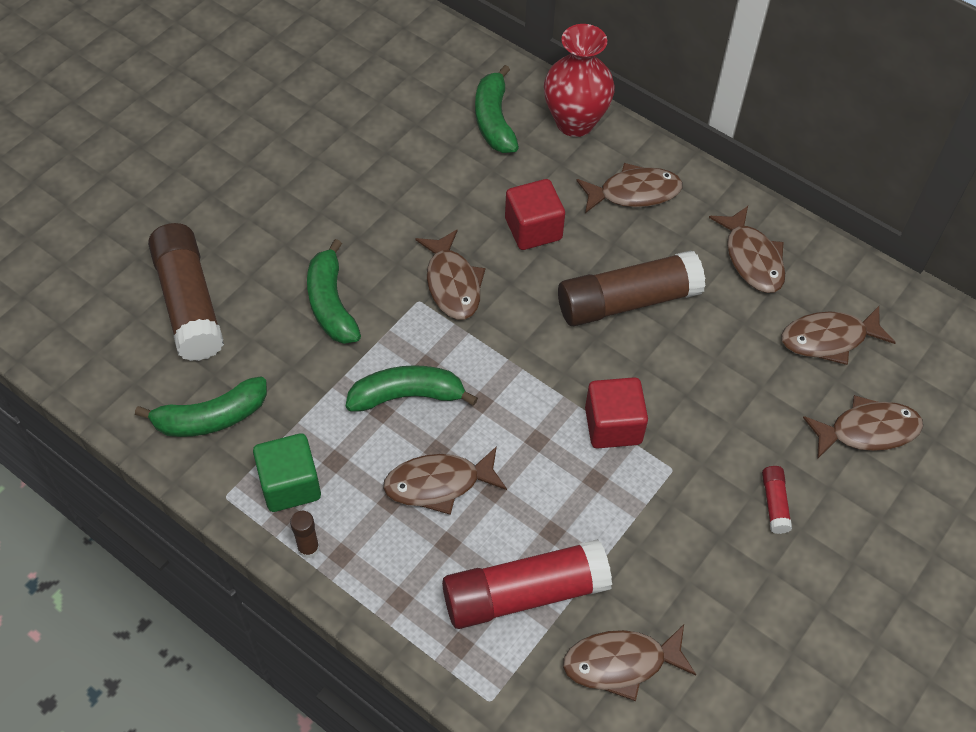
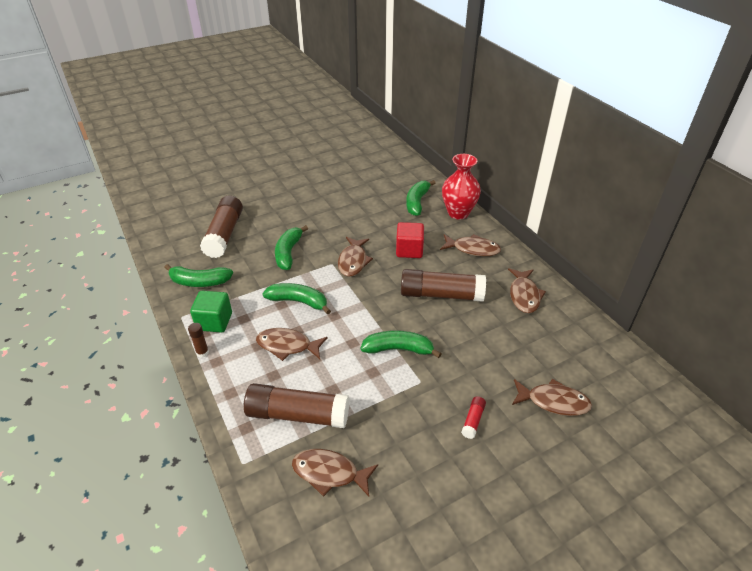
camera: 25 degrees right, 15 degrees down
red glue stick [442,539,612,629] -> brown glue stick [244,383,349,428]
red cube [585,377,648,448] -> green banana [360,330,442,358]
brown fish [781,306,896,365] -> none

